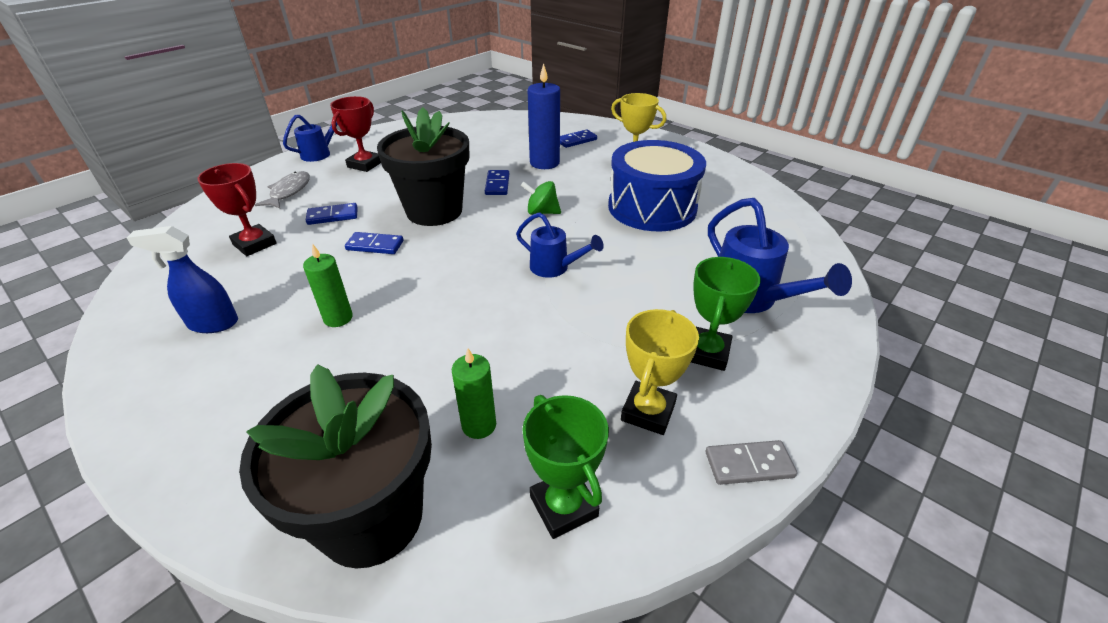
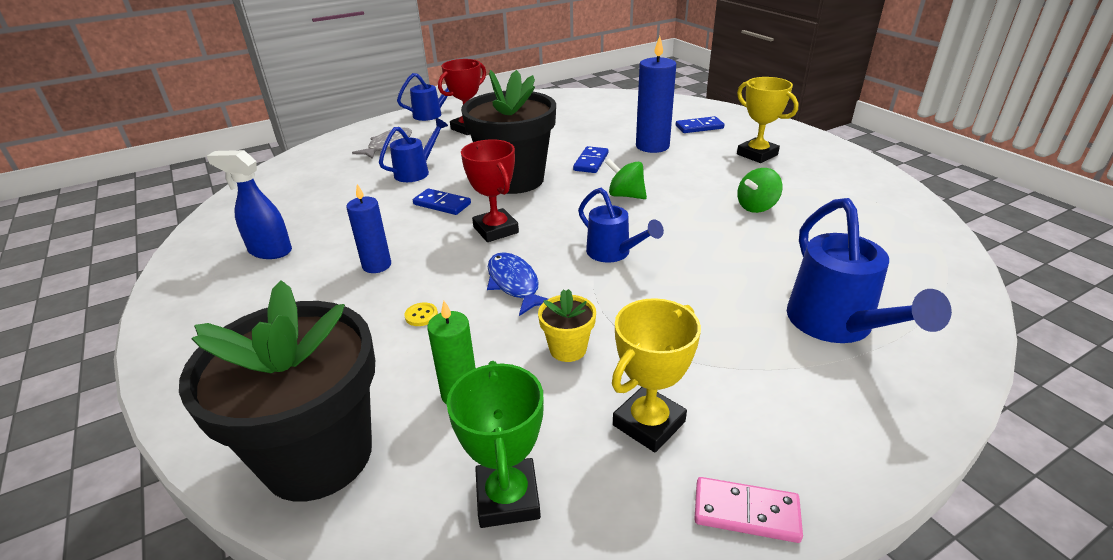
camera: 20 degrees right, 5 degrees down
red trophy [198,163,277,256] -> red trophy moved to [461,139,519,242]
green candle [303,244,353,327] -> blue candle [346,184,391,273]
blue domino [306,203,357,225] -> blue watering can [379,118,448,182]
blue drum [608,140,706,231] -> green spinning top [738,168,782,213]
green trophy [691,257,761,371] -> none
grey domino [705,440,797,485] -> pink domino [694,477,803,543]
none -> yellow button [404,303,438,326]
none -> blue fish [487,252,548,316]
none -> yellow flower pot [538,289,596,362]

